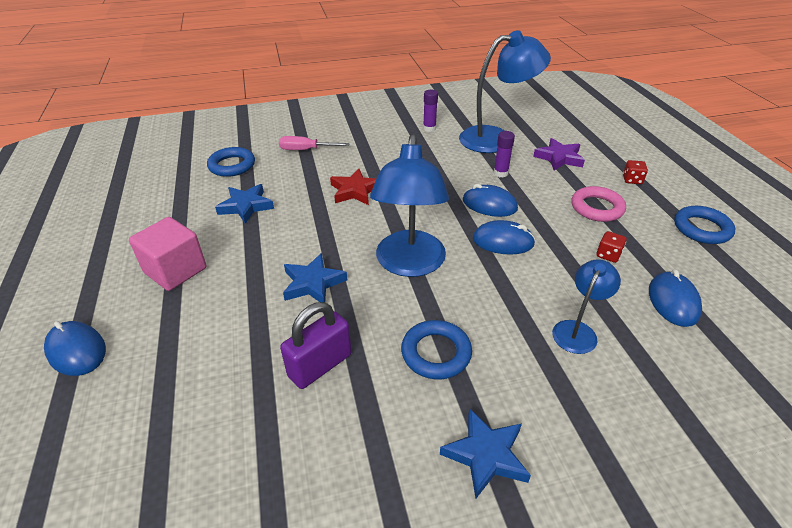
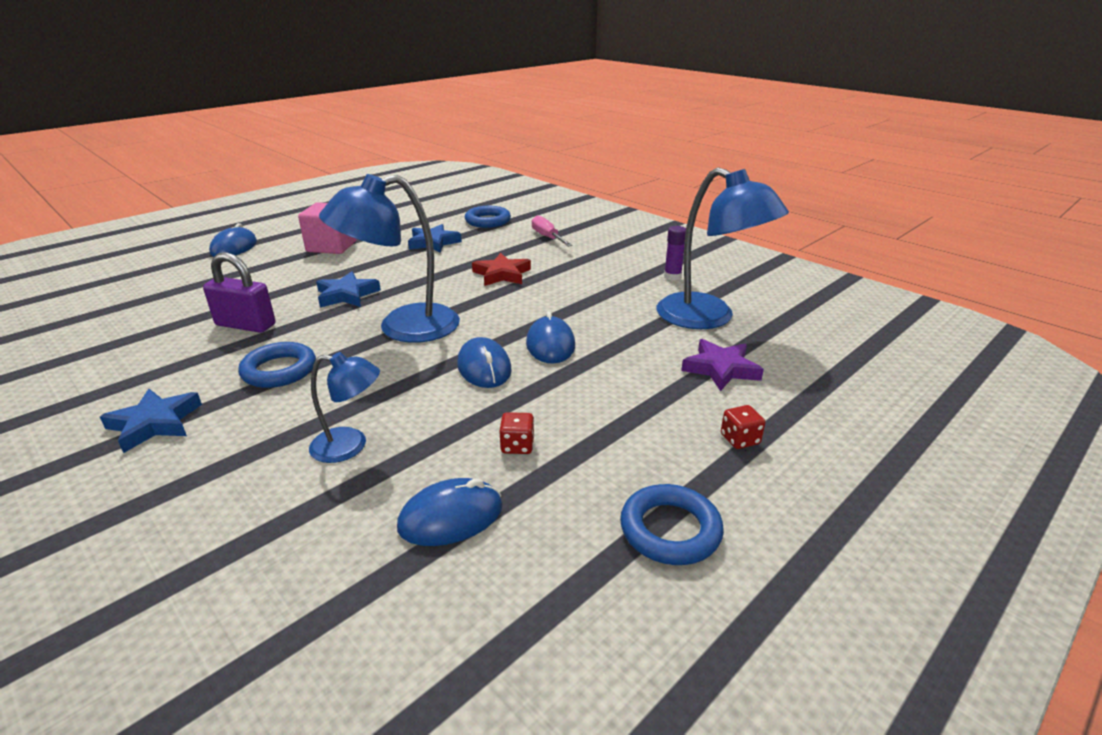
camera: 60 degrees right, 10 degrees down
purple glue stick [494,131,515,177] -> none
pink ring [572,186,626,222] -> none

